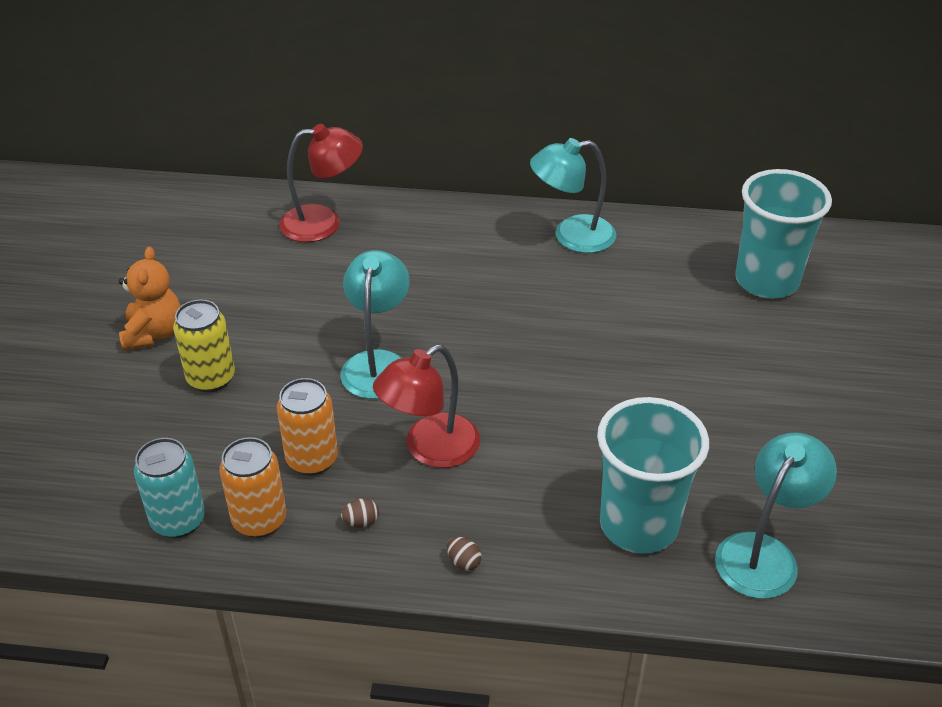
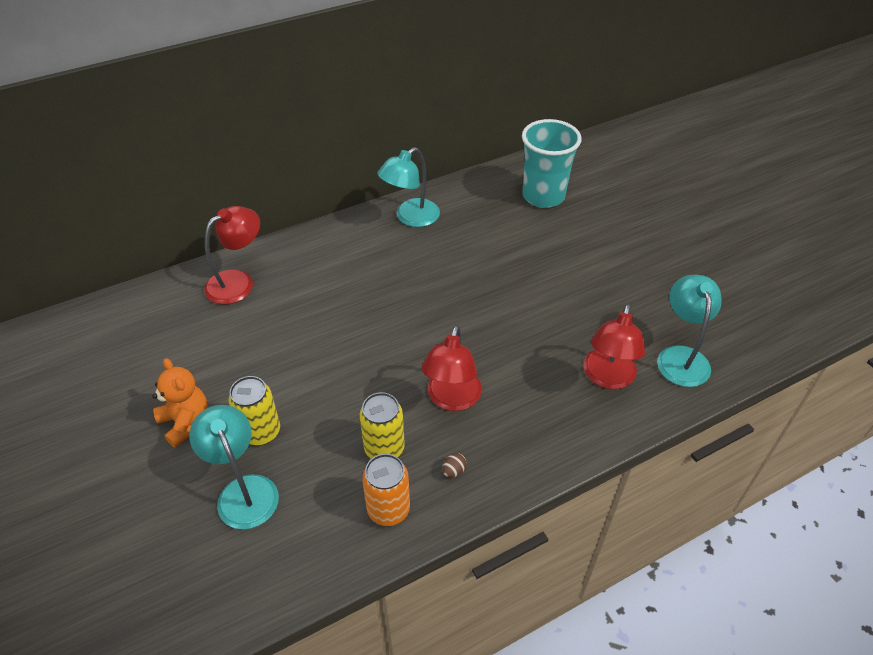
camera: 35 degrees left, 5 degrees up
turquoise can [134,438,205,538] -> none
orange can [277,378,338,475] -> yellow can [360,392,405,459]
turquoise lamp [340,250,410,399] -> turquoise lamp moved to [189,405,279,529]
brown egg [447,537,482,571] -> none
turquoise cup [597,397,709,554] -> red lamp [584,304,646,389]

